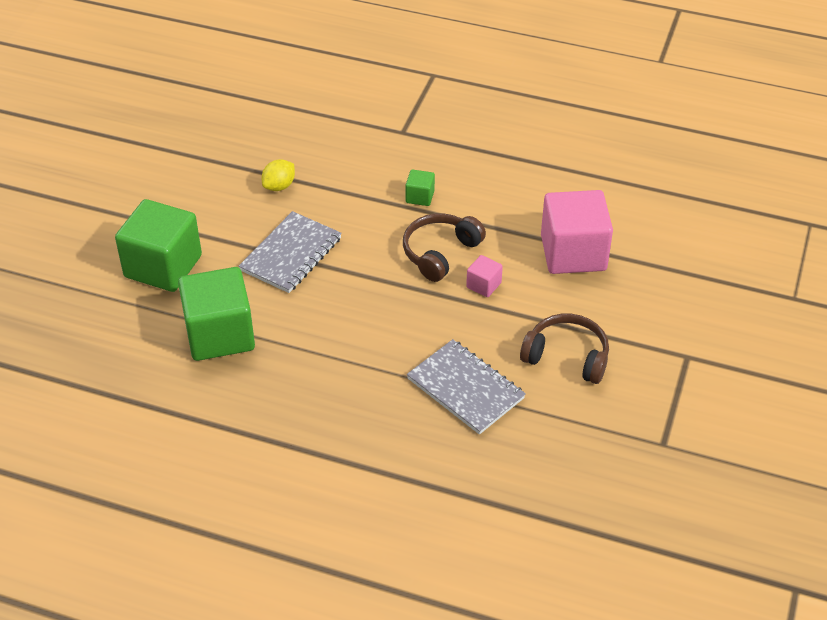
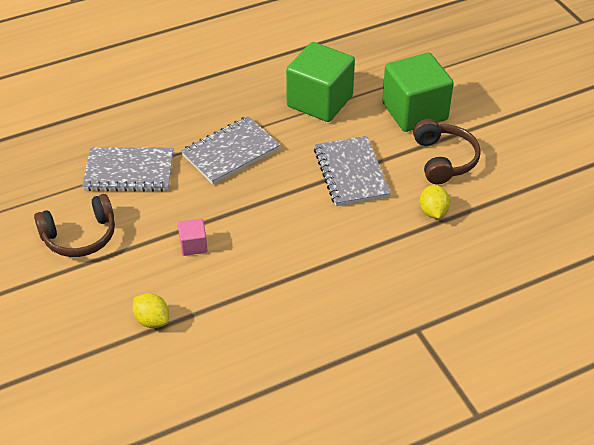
camera: 135 degrees right, 0 degrees up
brown headphones [403,213,486,282] -> brown headphones moved to [413,119,481,184]
green cube [406,169,435,206] -> none
pink cube [541,190,613,274] -> yellow lemon [133,293,169,328]
none -> grey notebook [181,116,280,184]

